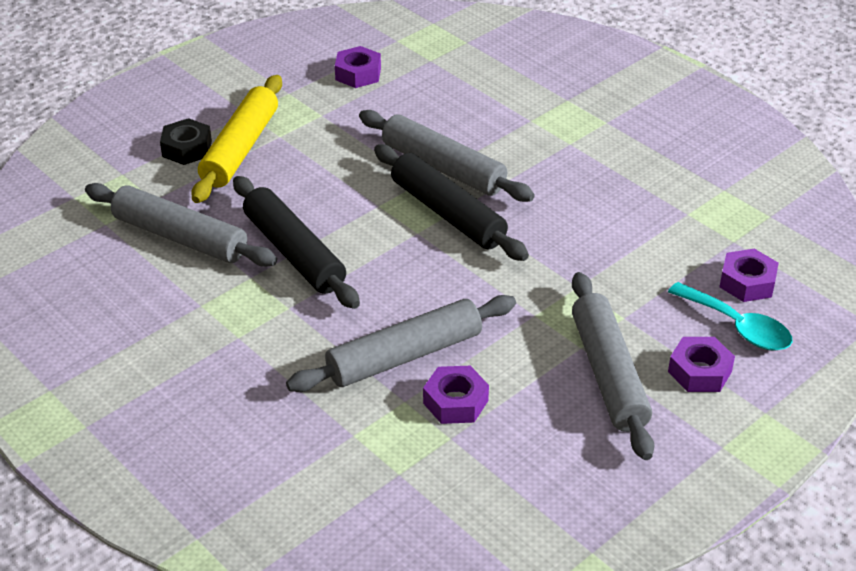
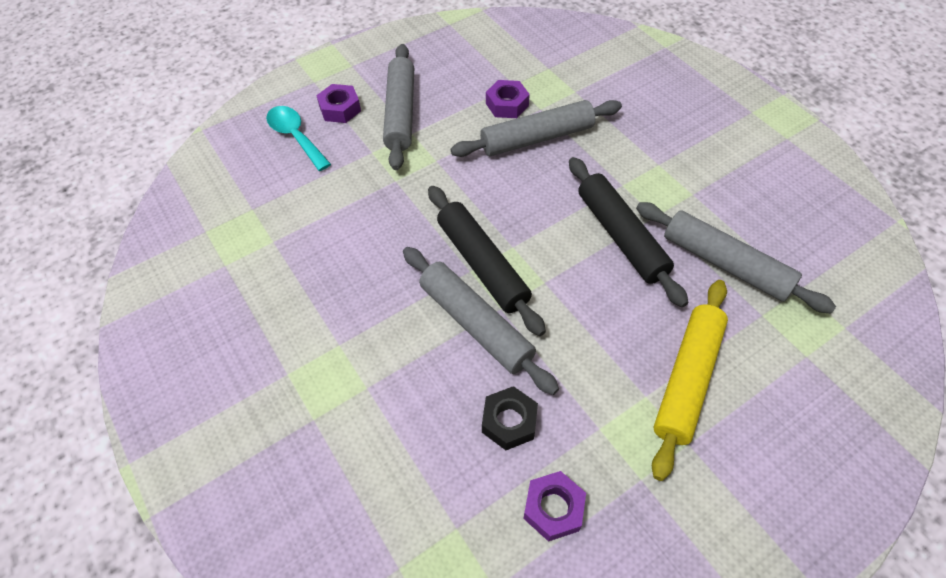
camera: 170 degrees left, 15 degrees up
black nut [160,118,212,165] -> black nut moved to [482,386,538,450]
purple nut [719,249,779,302] -> none

